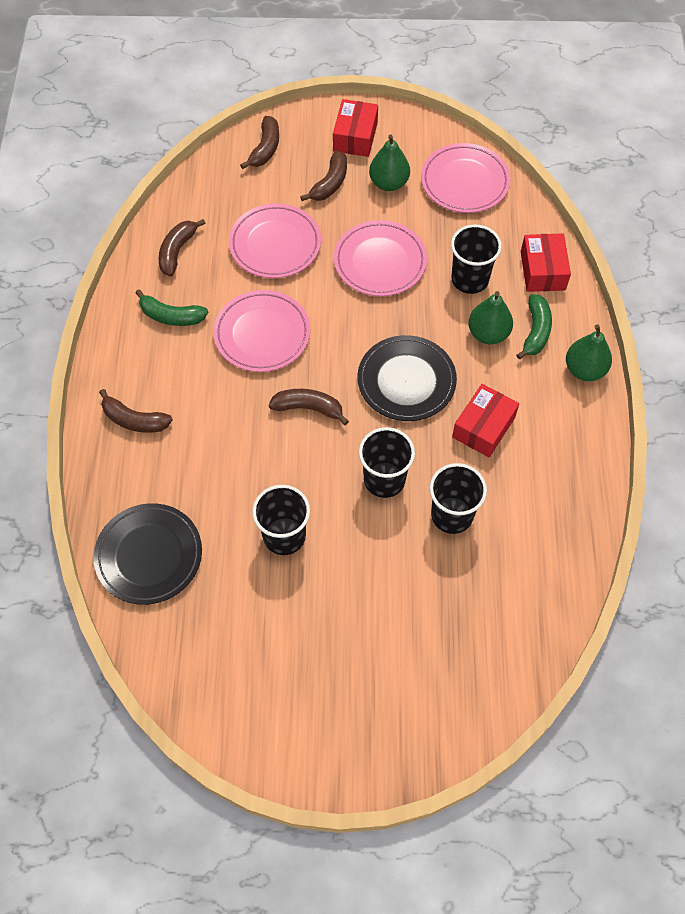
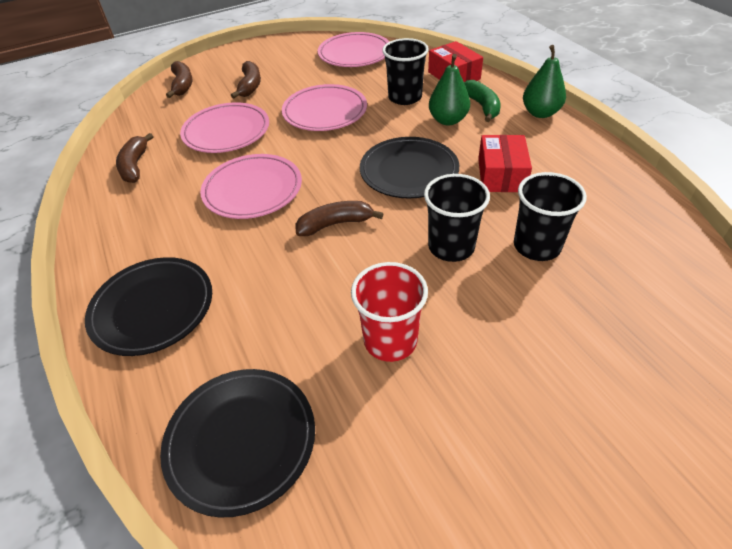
camera: 25 degrees left, 15 degrees down
brown banana [99,389,173,433] -> black plate [85,257,212,356]
green banana [136,289,208,326] -> none
black cup [252,485,310,555] -> red cup [351,262,428,362]
red box [333,99,378,157] -> none
green pear [369,135,410,191] -> none

